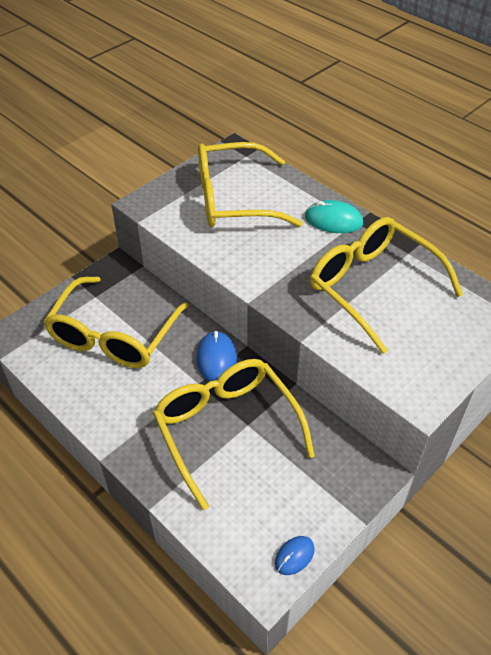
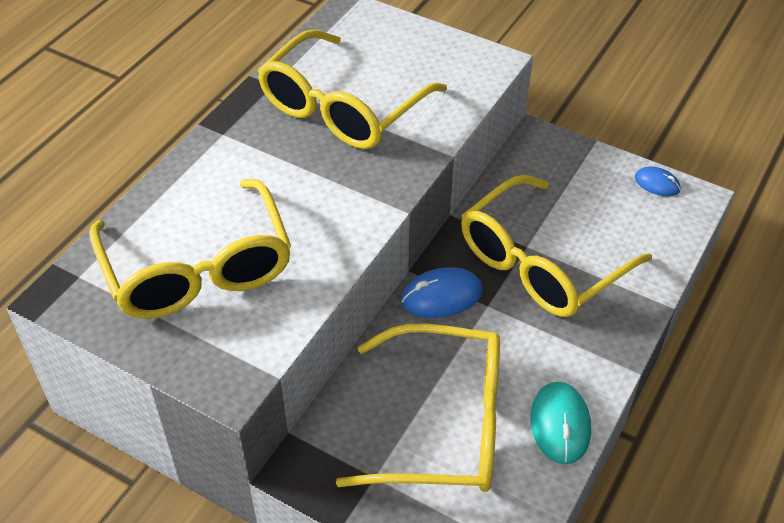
camera: 105 degrees left, 0 degrees up
turquoise mouse [305,200,363,233] -> turquoise mouse moved to [530,382,591,464]

